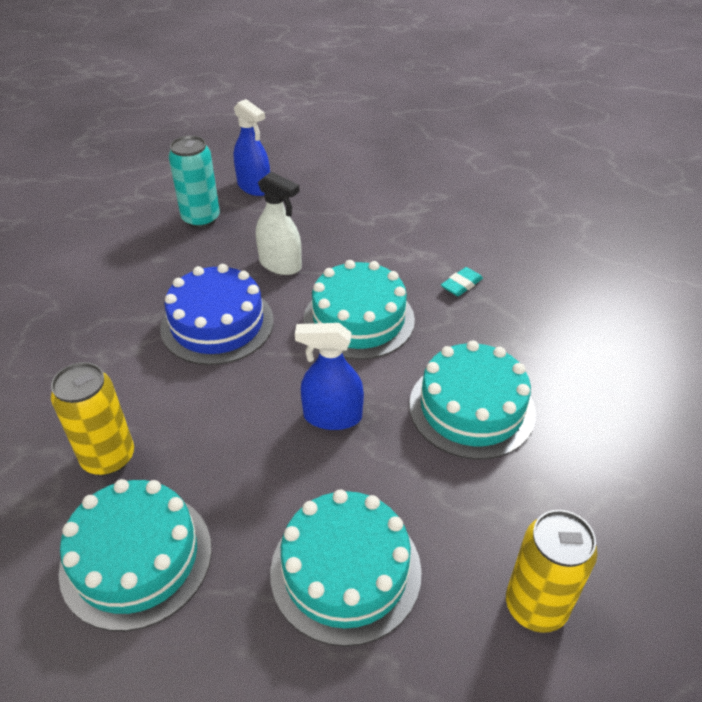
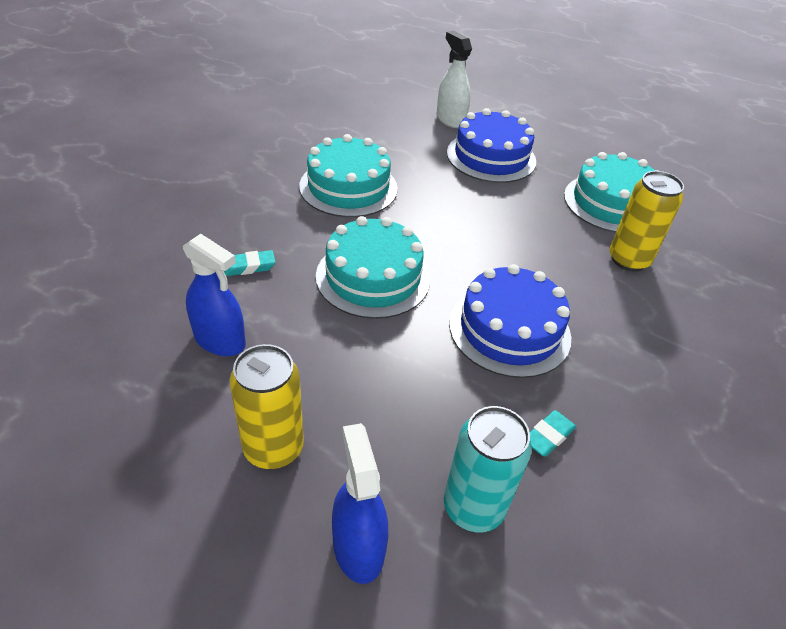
camera: 155 degrees left, 0 degrees up
white spray bottle [256,171,302,275] -> white spray bottle moved to [437,31,472,128]
turquoise cake [270,489,422,646] -> blue cake [447,108,536,183]
blue spray bottle [295,323,364,430] -> blue spray bottle moved to [183,234,246,356]
yellow can [506,510,598,633] -> yellow can moved to [229,344,304,469]
none -> turquoise eraser [530,410,576,457]

